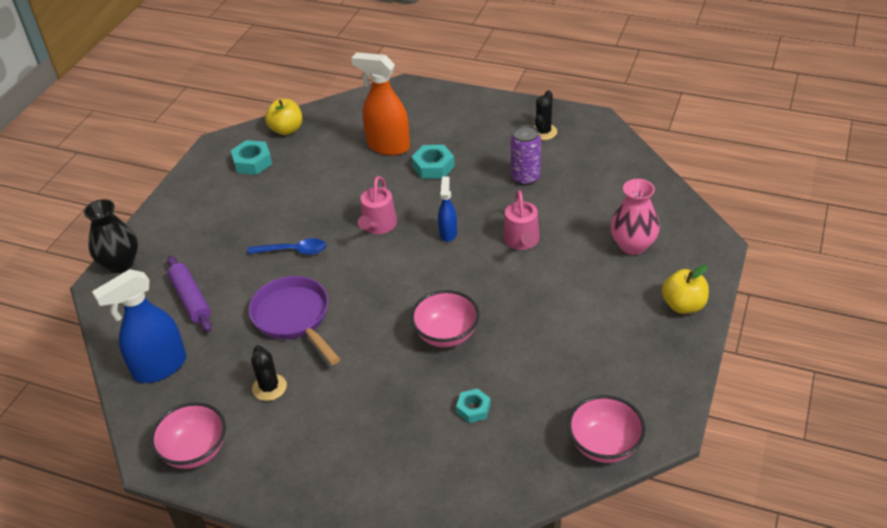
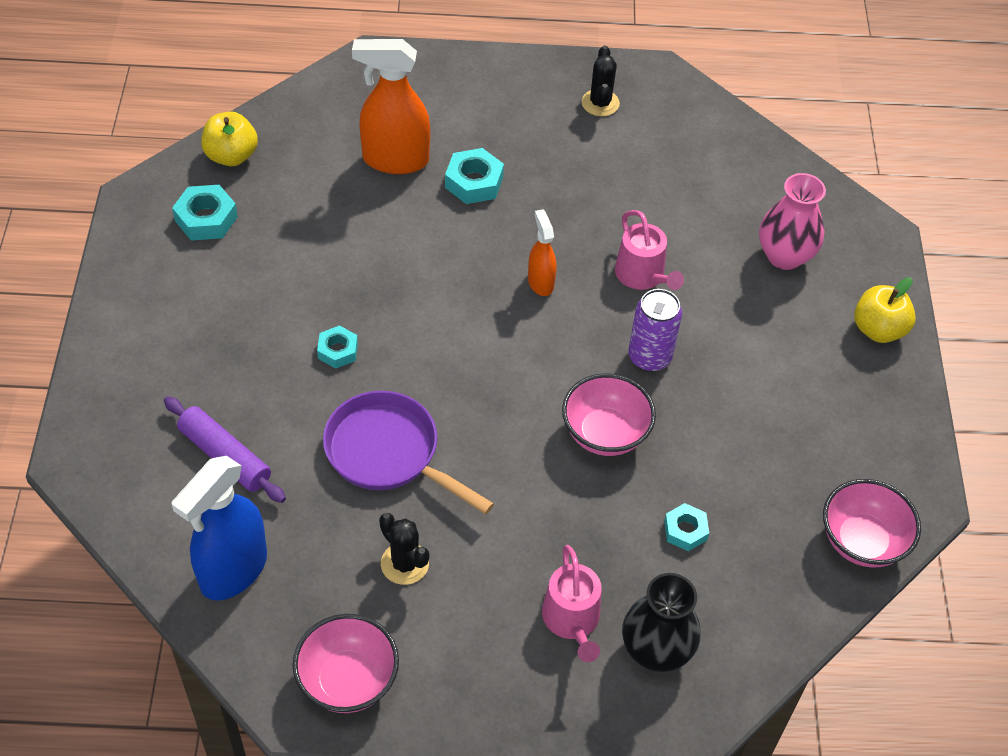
camera: 25 degrees left, 10 degrees up
black vase [84,199,138,273] -> black vase moved to [622,573,700,672]
blue spoon [248,238,326,255] -> turquoise nut [317,325,358,369]
pink watering can [358,176,397,234] -> pink watering can moved to [542,545,602,662]
blue spray bottle [438,176,457,242] -> orange spray bottle [528,209,556,296]
purple can [510,125,541,185] -> purple can moved to [628,289,682,372]

